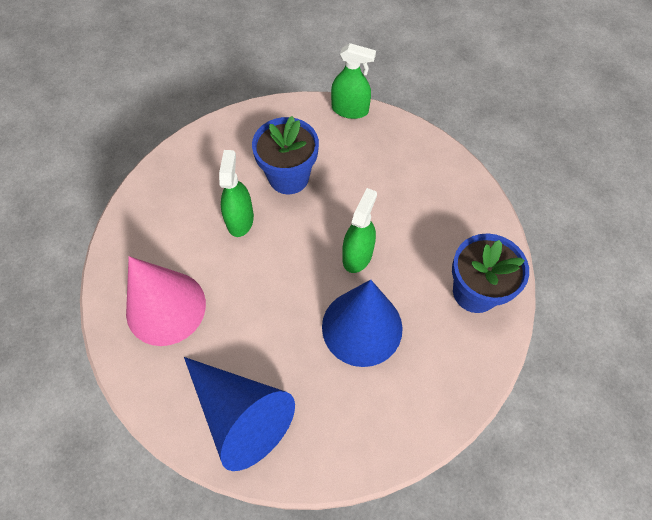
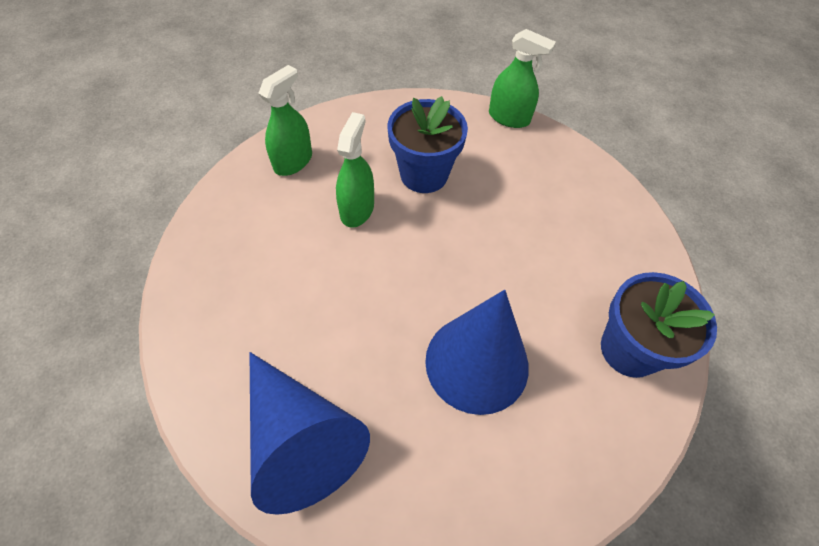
camera: 10 degrees right, 5 degrees down
pink cone [126,256,206,346] -> none
green spray bottle [342,188,377,273] -> green spray bottle moved to [258,65,312,176]

